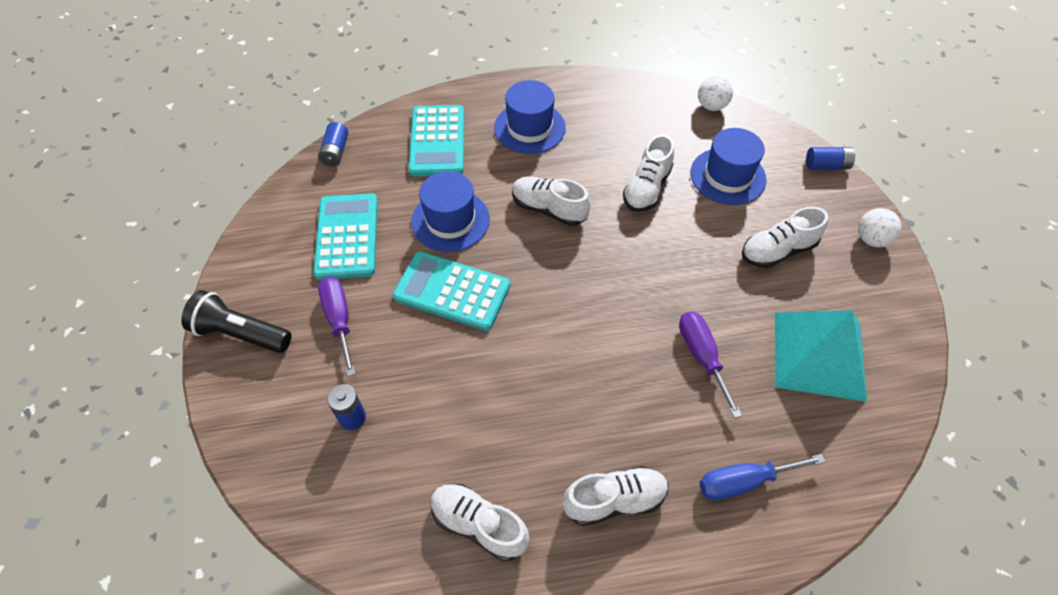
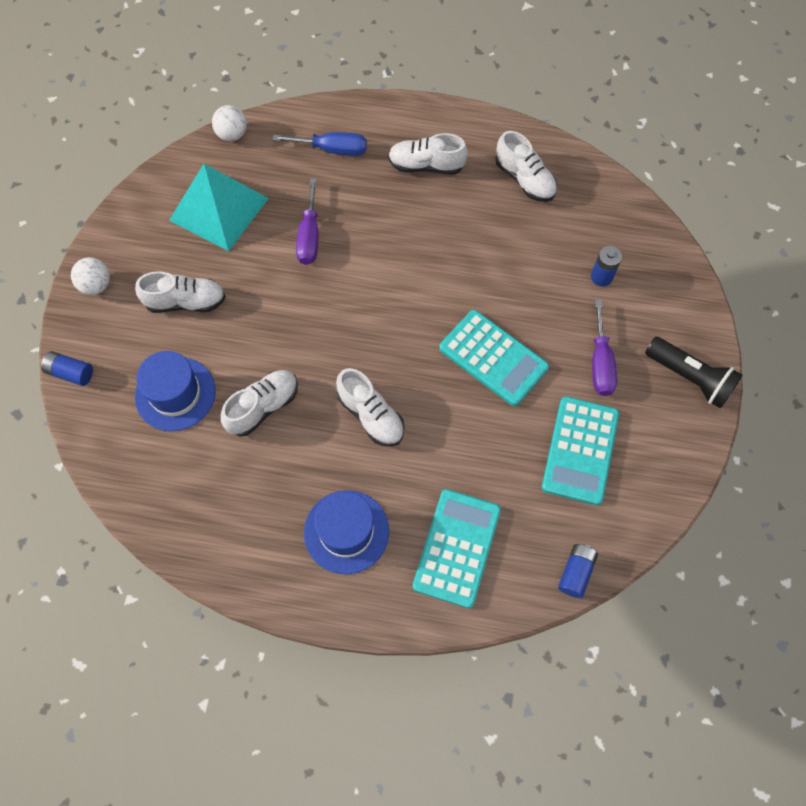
camera: 160 degrees left, 10 degrees up
blue hat [411,171,490,252] -> none
white ball [698,75,733,111] -> white ball moved to [212,105,247,141]

